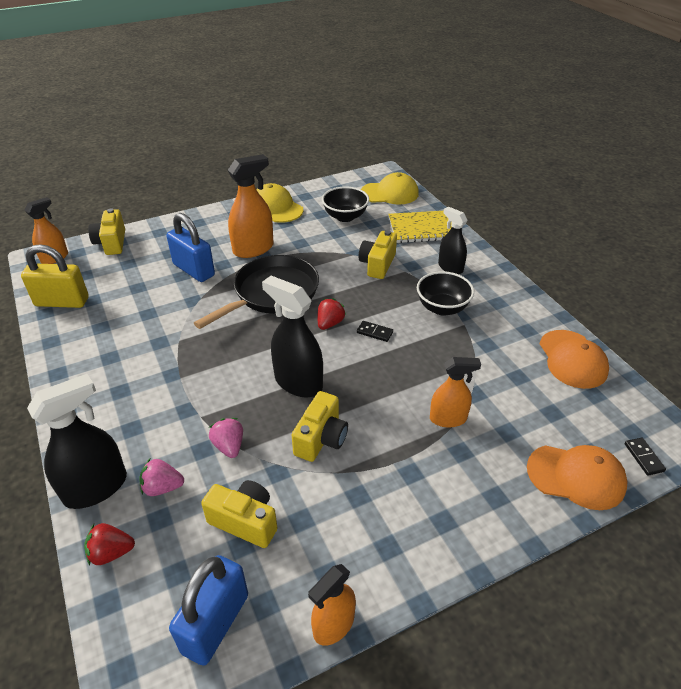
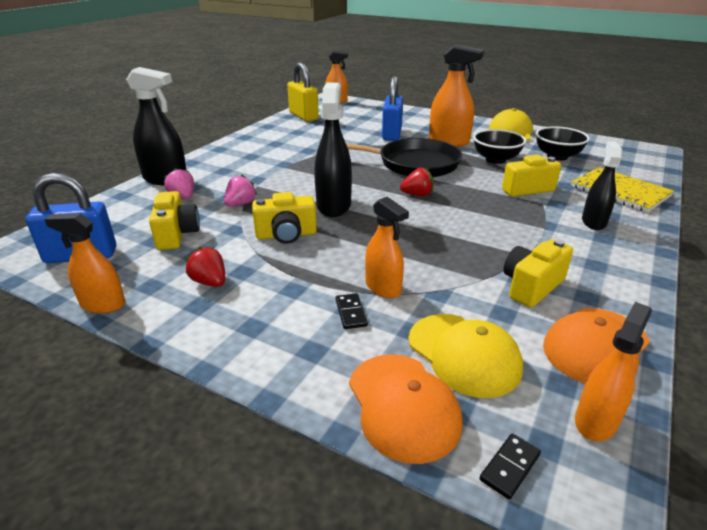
camera: 55 degrees right, 10 degrees down
red strawberry [84,523,135,565] -> red strawberry moved to [185,247,225,287]
yellow camera [88,208,125,255] -> yellow camera moved to [503,239,573,307]
black domino [357,321,393,342] -> black domino moved to [336,293,368,329]
yellow cap [361,172,419,205] -> yellow cap moved to [408,314,523,398]
black bowl [417,271,474,316] -> black bowl moved to [473,129,526,164]
none -> orange spray bottle [575,302,652,442]

